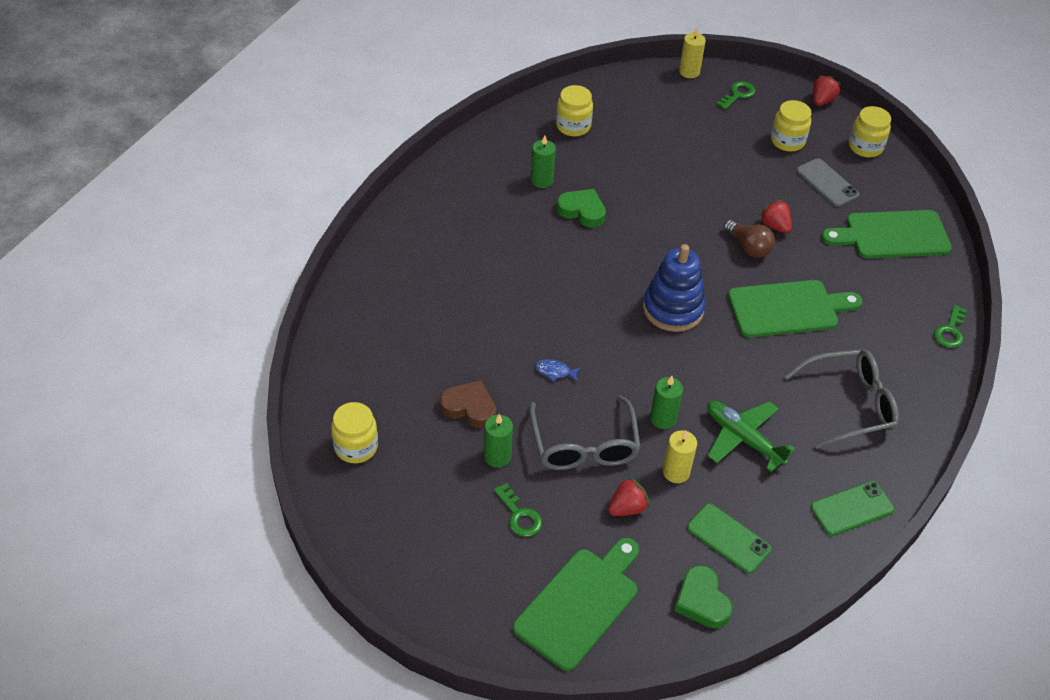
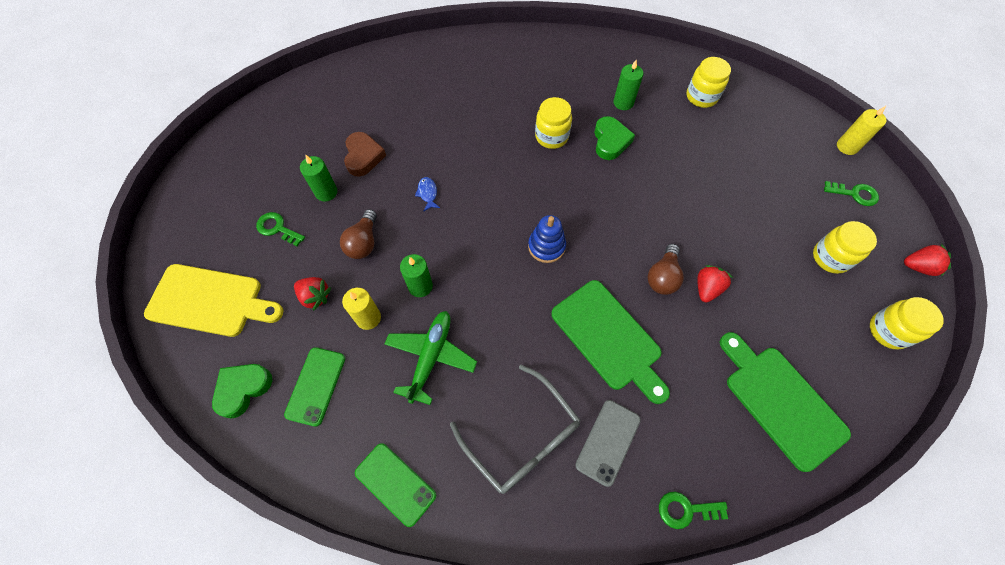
camera: 65 degrees right, 15 degrees up
yellow jar [331,402,378,463] -> yellow jar moved to [535,97,572,149]
green key [494,483,542,537] -> green key turned 90 degrees clockwise [256,212,305,246]
green cutting board [513,538,639,671] -> yellow cutting board [144,264,283,337]
grey glasses [529,395,641,470] -> brown light bulb [340,209,377,259]
blue stacking toy [643,244,706,332] -> blue stacking toy [528,215,566,263], size x0.64
grey phone [796,158,859,207] -> grey phone moved to [575,400,641,487]

